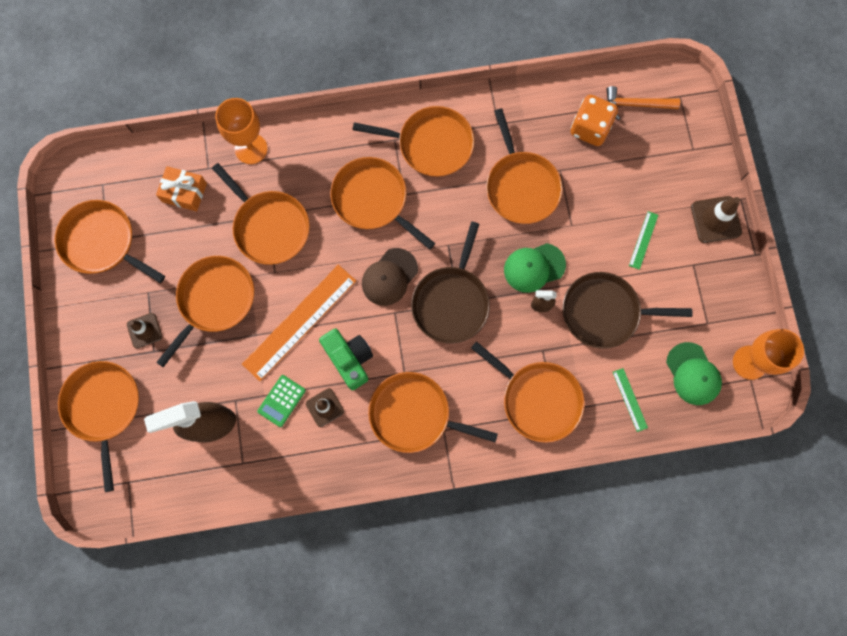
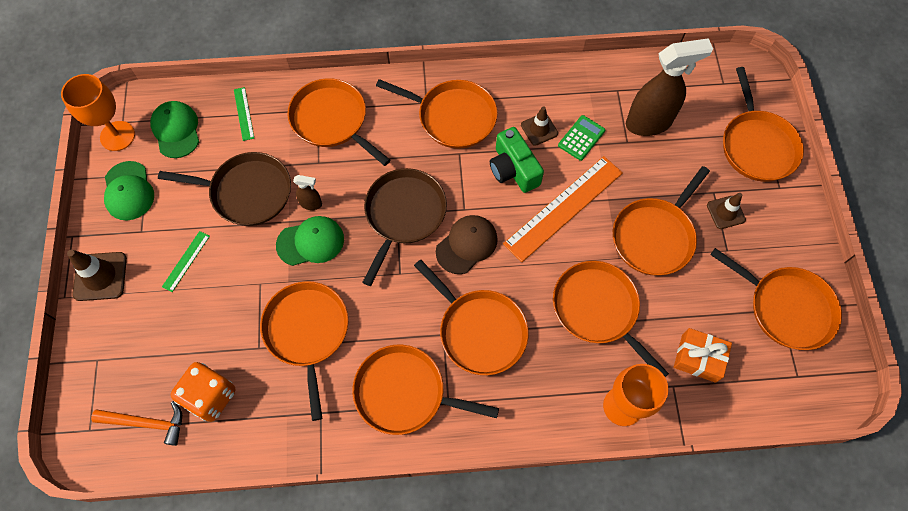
camera: 175 degrees left, 10 degrees down
none -> green cap [104,161,154,220]

